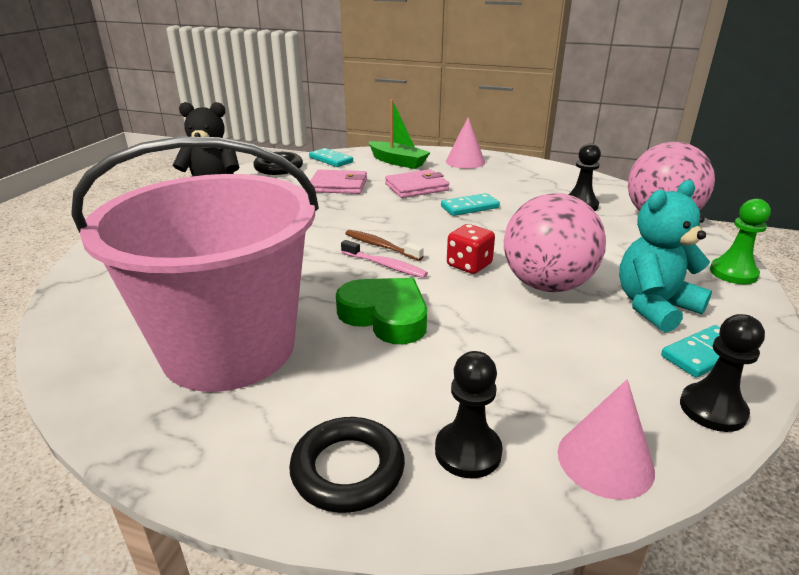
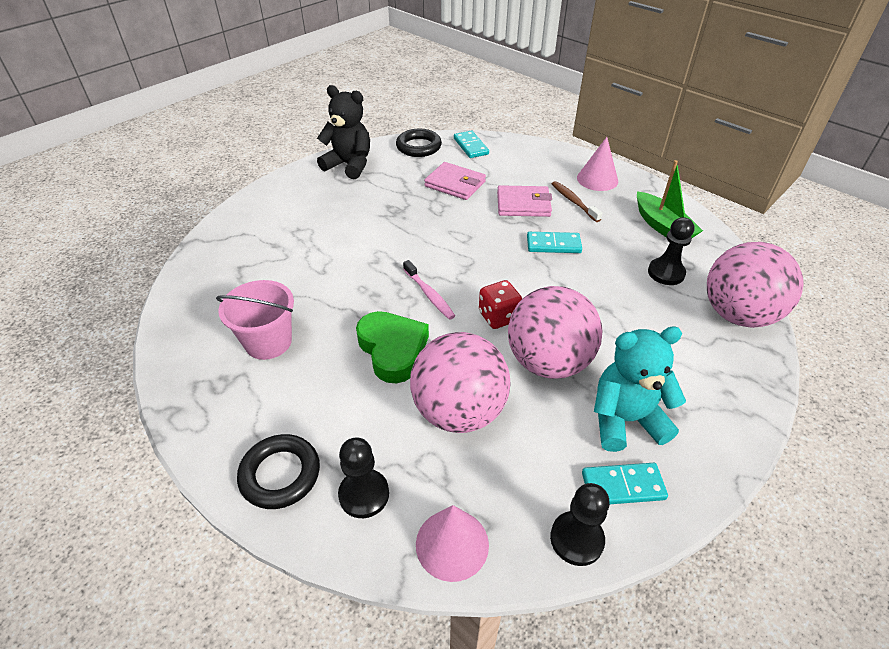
camera: 25 degrees right, 15 degrees up
pink bucket [71,137,319,392] -> pink bucket [216,280,294,360], size x0.47
brown toothbrush [345,230,424,261] -> brown toothbrush moved to [552,181,603,222]
green boat [369,99,431,169] -> green boat moved to [637,160,703,238]
green pawn [710,199,771,284] -> none
none -> pink ball [410,332,511,433]

